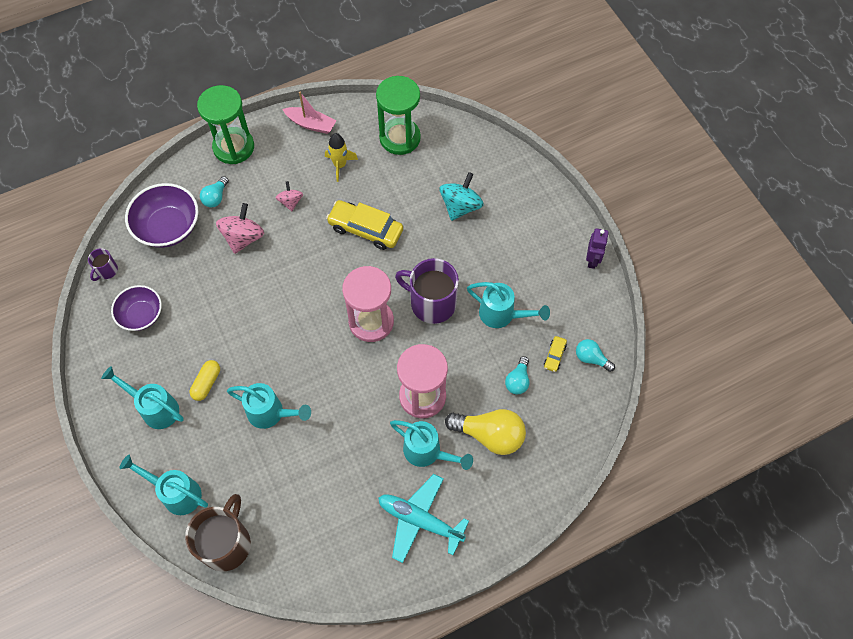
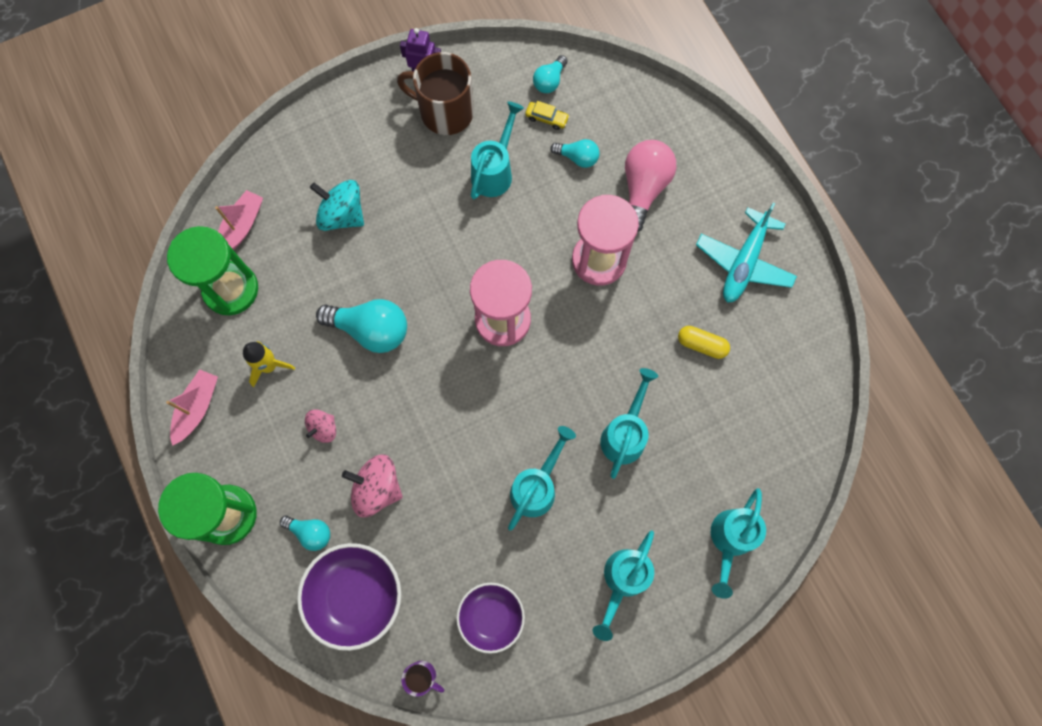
camera: 90 degrees left, 10 degrees up
brown mug [185,494,251,571] -> brown mug moved to [397,52,474,135]
yellow capsule [190,360,220,401] -> yellow capsule moved to [678,326,730,359]
pink spinning top [276,181,303,211] -> pink spinning top turned 45 degrees counterclockwise [305,409,336,443]
yellow car [326,200,403,250] -> turquoise light bulb [316,299,407,353]
turquoise watering can [390,420,473,470] -> turquoise watering can moved to [508,426,576,531]
purple mug [395,258,459,324] -> none
yellow light bulb [445,409,526,455] -> pink light bulb [625,140,676,232]
none -> pink boat [215,190,263,250]

